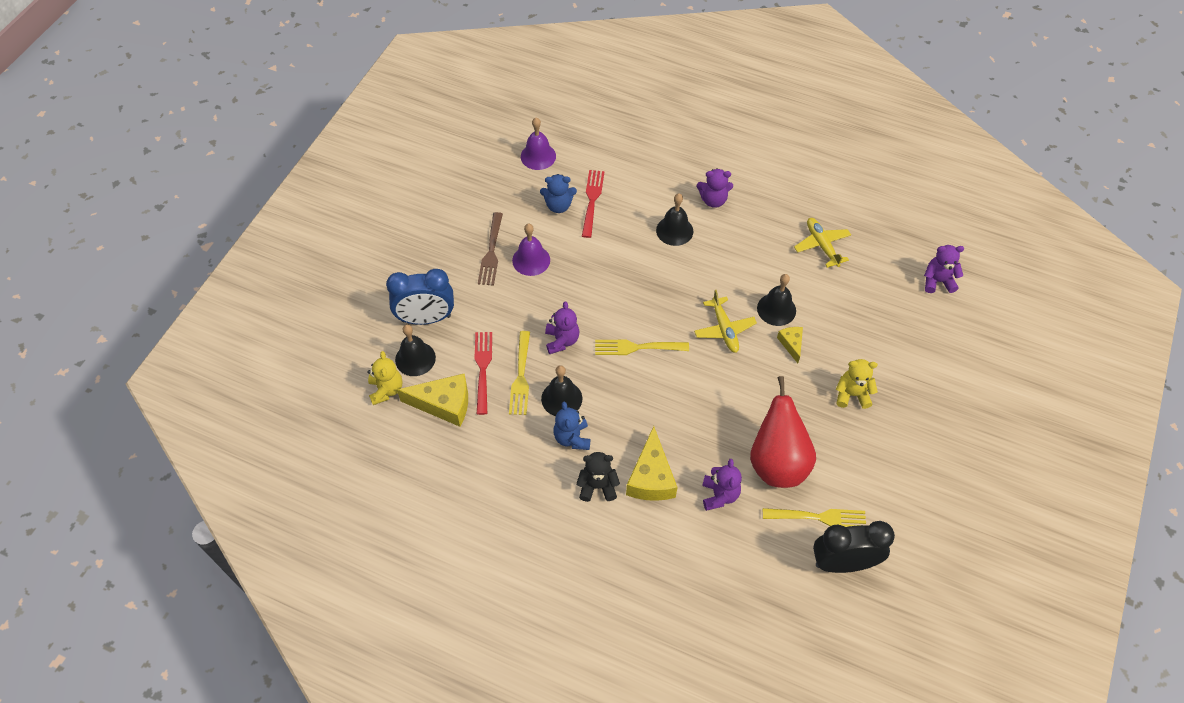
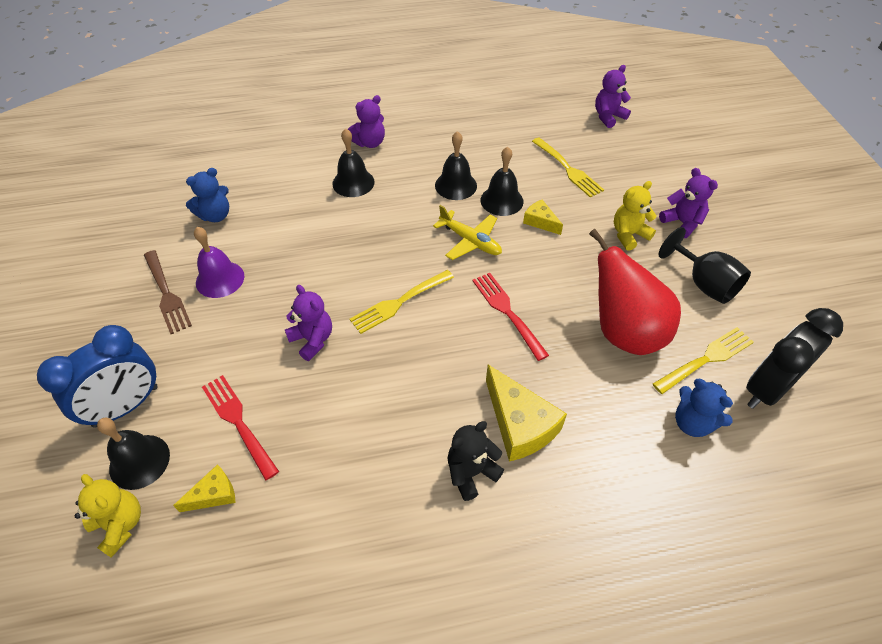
camera: 35 degrees left, 5 degrees down
yellow cheese [397,374,468,427] -> yellow cheese [173,464,235,512], size x0.54
yellow fork [509,331,530,415] -> yellow fork moved to [532,137,604,197]
purple bell [521,118,556,170] -> none
black bell [541,365,582,416] -> black bell moved to [435,131,477,200]
blue teddy bear [553,401,590,450] -> blue teddy bear moved to [675,379,733,437]
red fork [582,170,604,238] -> red fork moved to [472,273,549,361]
purple teddy bear [702,459,742,511] -> purple teddy bear moved to [659,168,718,238]
yellow plane [794,218,851,268] -> none
none -> black goblet [658,227,751,304]

